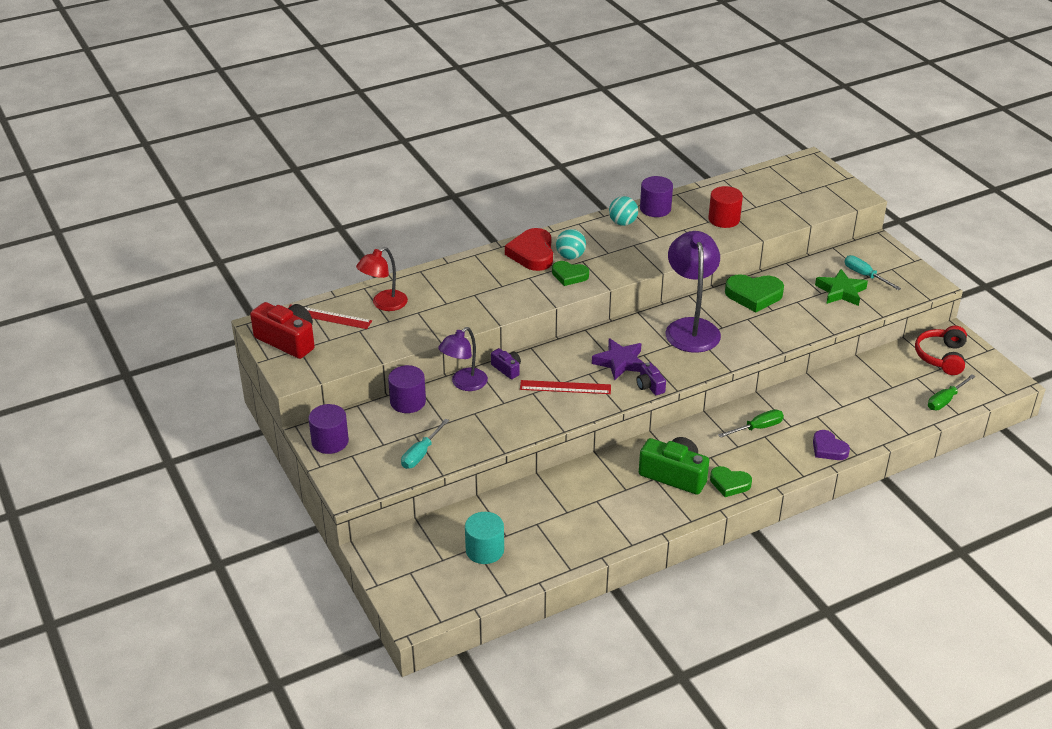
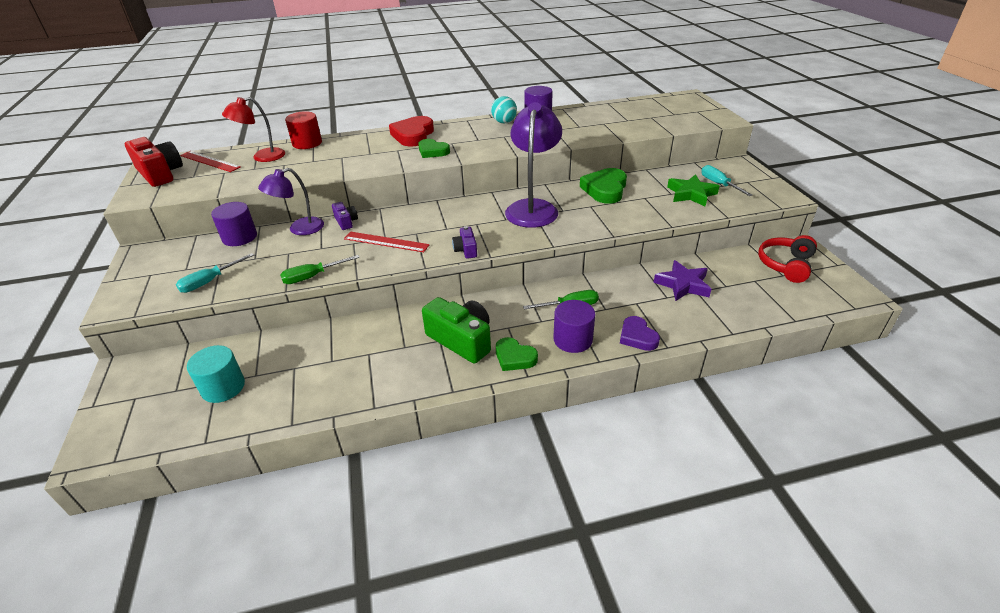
camera: 15 degrees right, 0 degrees up
purple cylinder [308,404,349,454] -> purple cylinder moved to [553,300,595,353]
turquoise ball [556,229,586,259] -> none
purple star [592,338,645,381] -> purple star moved to [653,260,711,301]
red cylinder [708,186,743,228] -> red cylinder moved to [285,111,322,149]
green heart [725,274,784,312] -> green heart turned 90 degrees clockwise [580,168,627,204]
green screwdriver [928,375,976,410] -> green screwdriver moved to [280,255,360,284]

